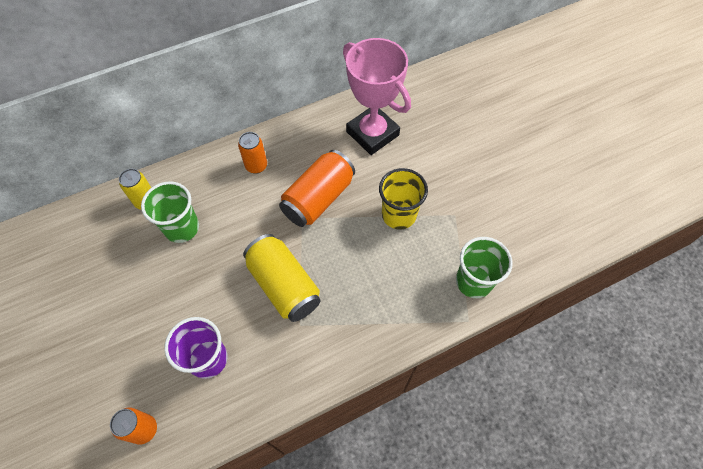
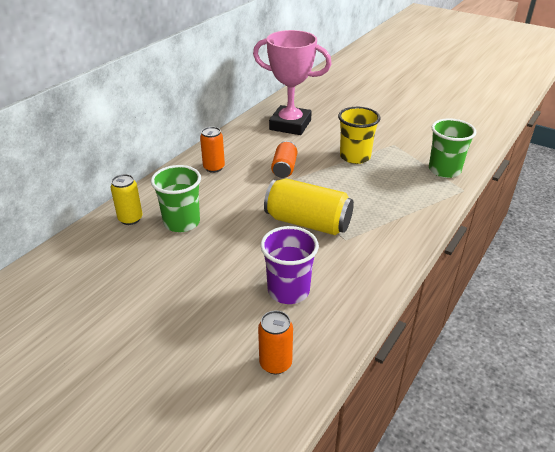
camera: 30 degrees left, 25 degrees down
orange can [279,150,355,227] -> orange can [271,141,297,178], size x0.59

